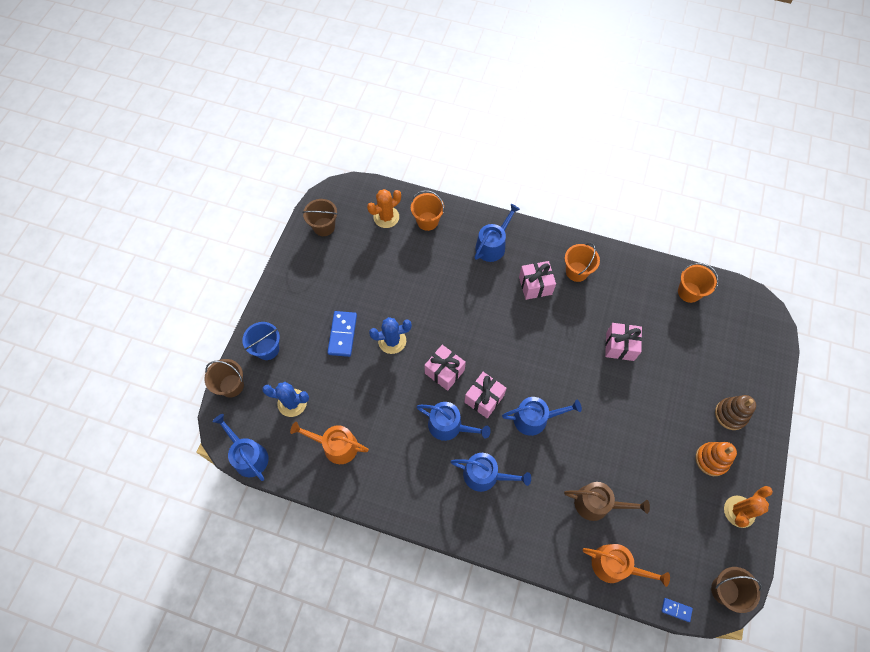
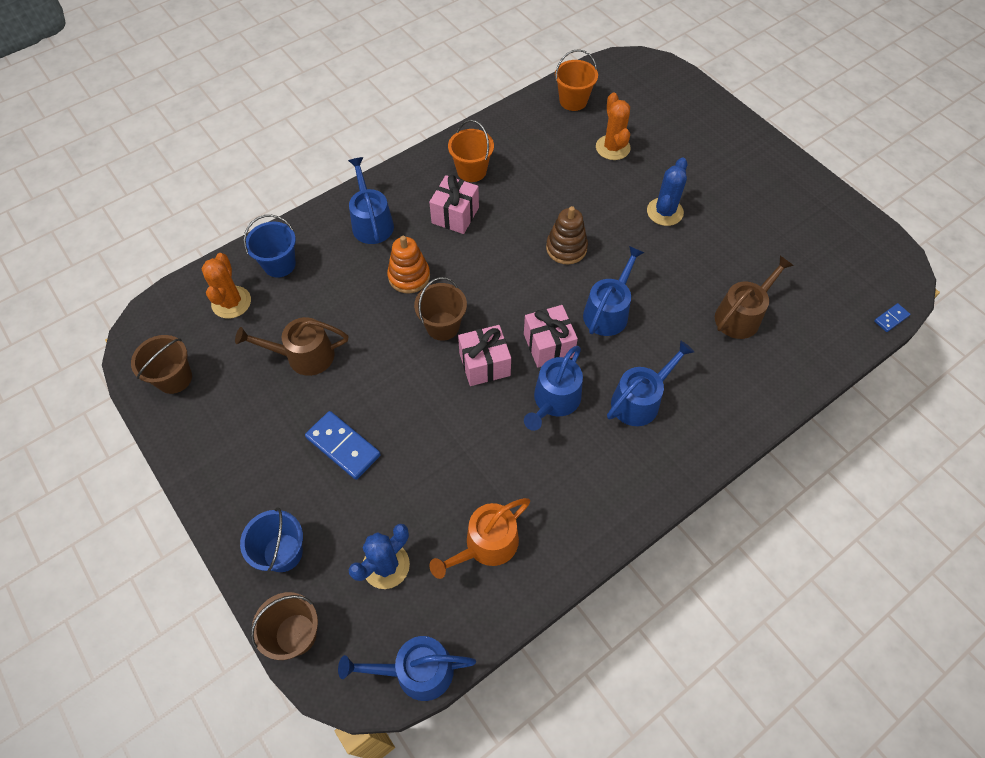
camera: 55 degrees left, 5 degrees down
blue cactus [369,317,412,354] -> blue cactus moved to [647,158,688,226]
orange bucket [411,190,444,231] -> blue bucket [244,215,296,278]
blue watering can [416,402,491,441] -> blue watering can turned 150 degrees clockwise [524,346,583,431]
orange watering can [583,544,670,587] -> none
pink gift [605,323,642,361] -> none
orange stacking toy [695,442,737,476] -> orange stacking toy moved to [387,236,430,293]
brown bucket [711,567,762,613] -> brown bucket moved to [414,277,467,341]
brown stacking toy [715,395,756,430] -> brown stacking toy moved to [546,206,588,264]
orange cactus [724,486,773,528] -> orange cactus moved to [596,92,631,160]
none -> brown watering can [235,317,348,376]

